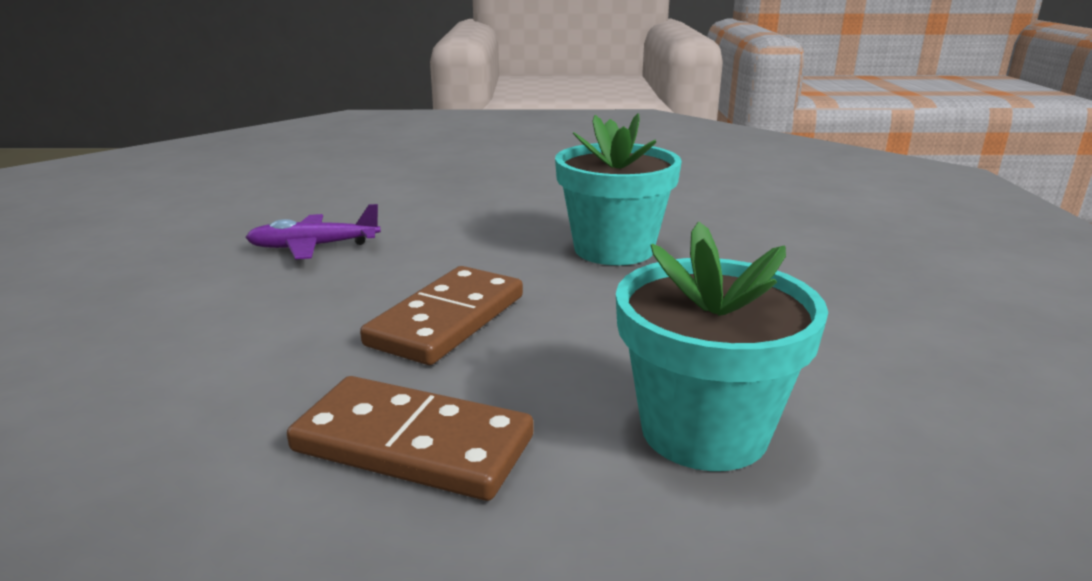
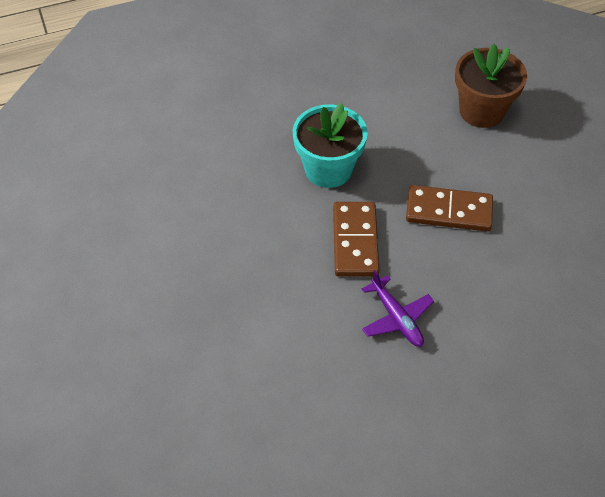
camera: 110 degrees left, 30 degrees up
brown domino [287,376,533,501] -> brown domino moved to [333,202,379,277]
turquoise flower pot [616,222,828,471] -> brown flower pot [455,44,527,128]

